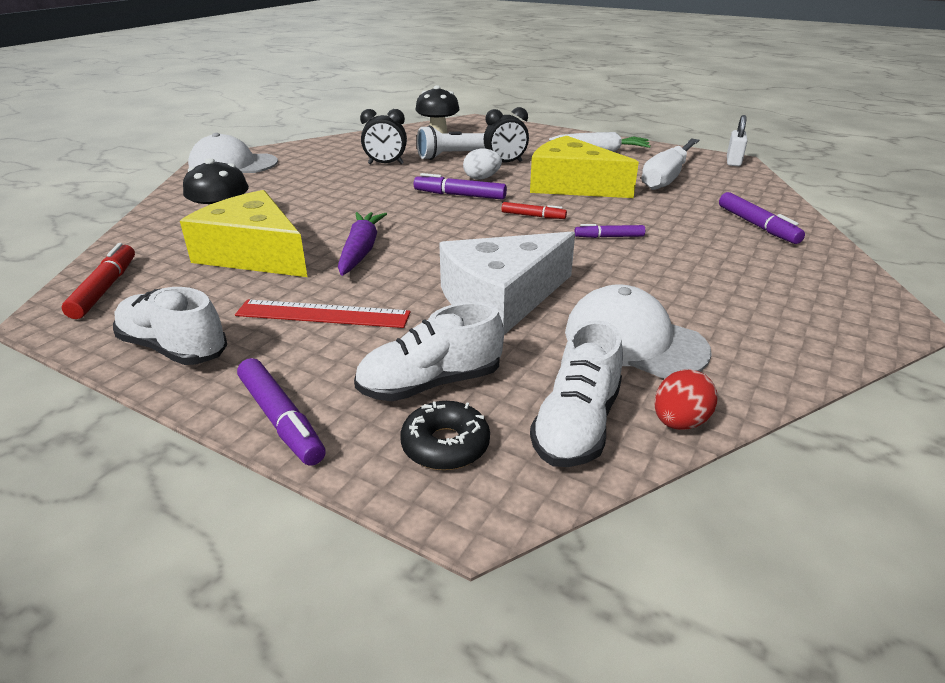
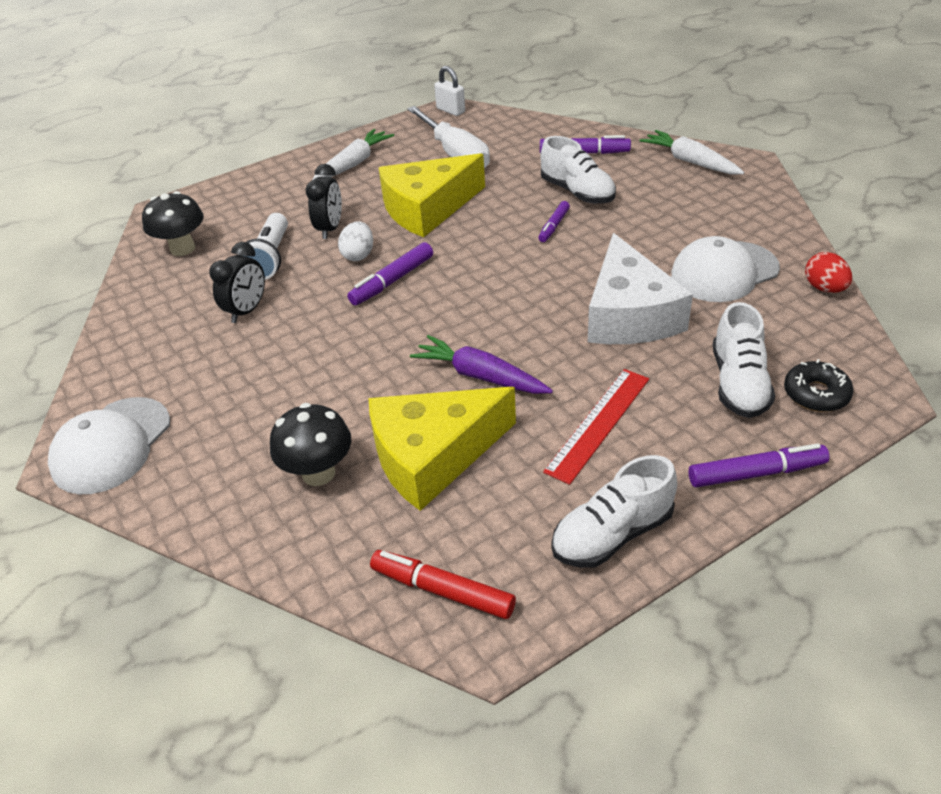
camera: 60 degrees left, 10 degrees up
red marker [501,202,567,219] -> none
white shoe [530,320,623,467] -> white shoe moved to [540,136,616,204]
none -> white carrot [640,130,744,174]

